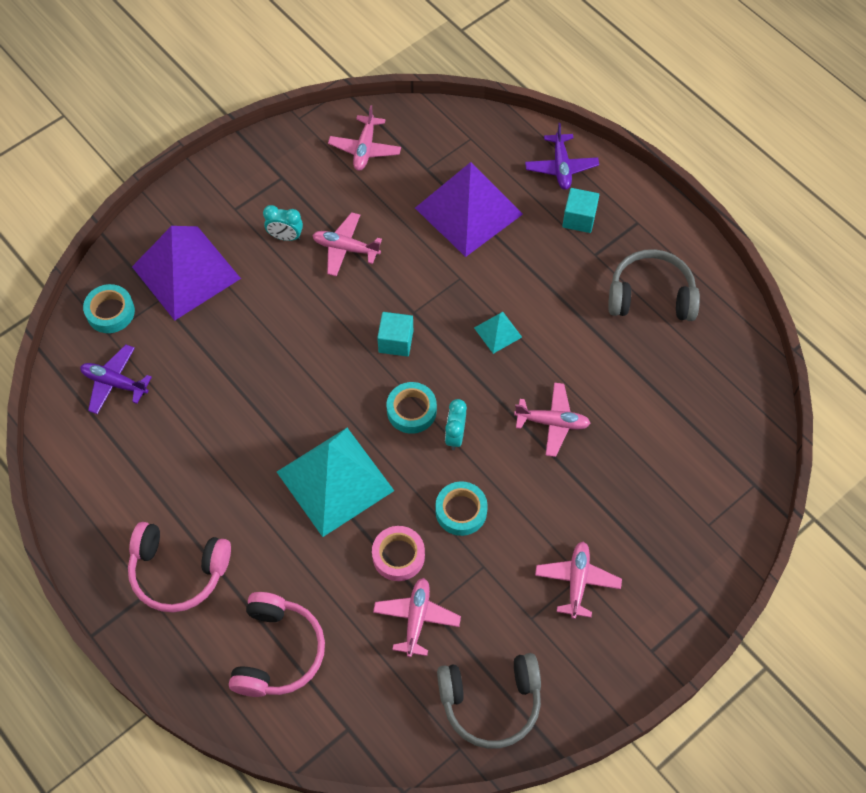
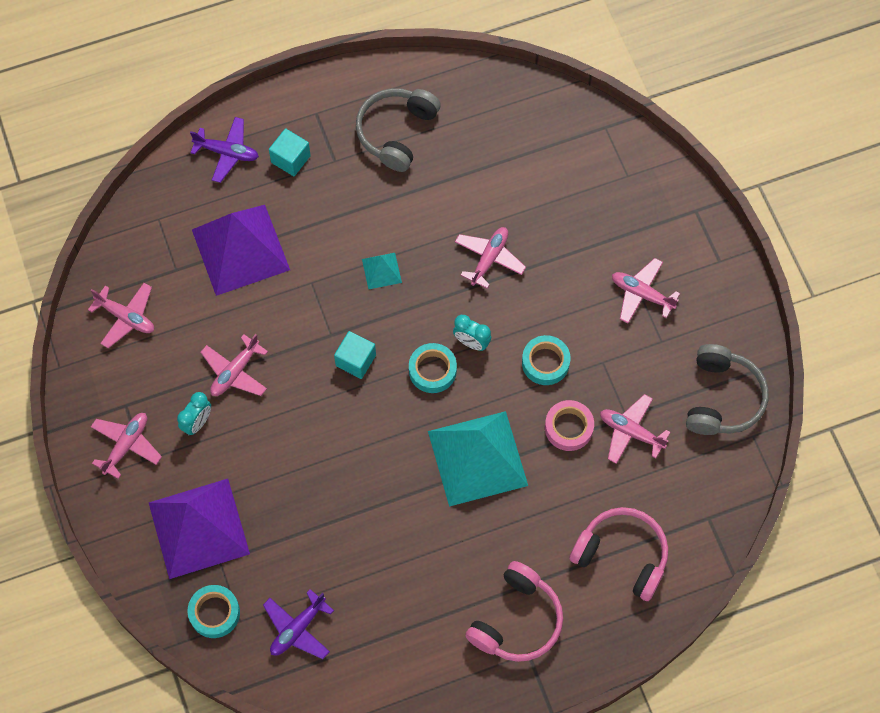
camera: 70 degrees left, 5 degrees up
none -> pink plane [91,413,162,479]

